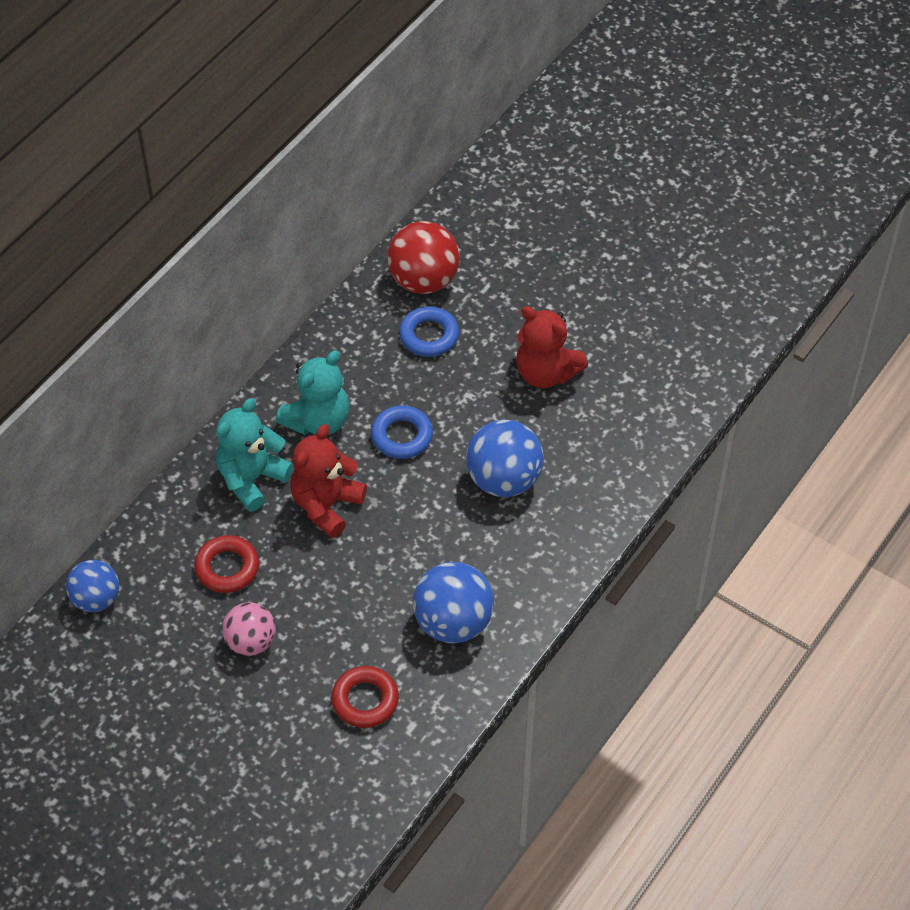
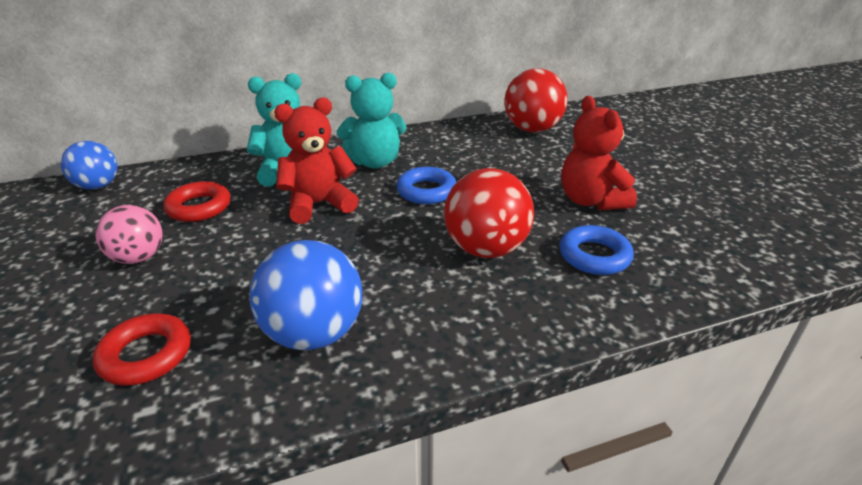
camera: 35 degrees right, 20 degrees down
blue ring [399,306,459,357] -> blue ring moved to [560,225,634,275]
blue ball [466,419,544,497] -> red ball [444,168,534,258]

